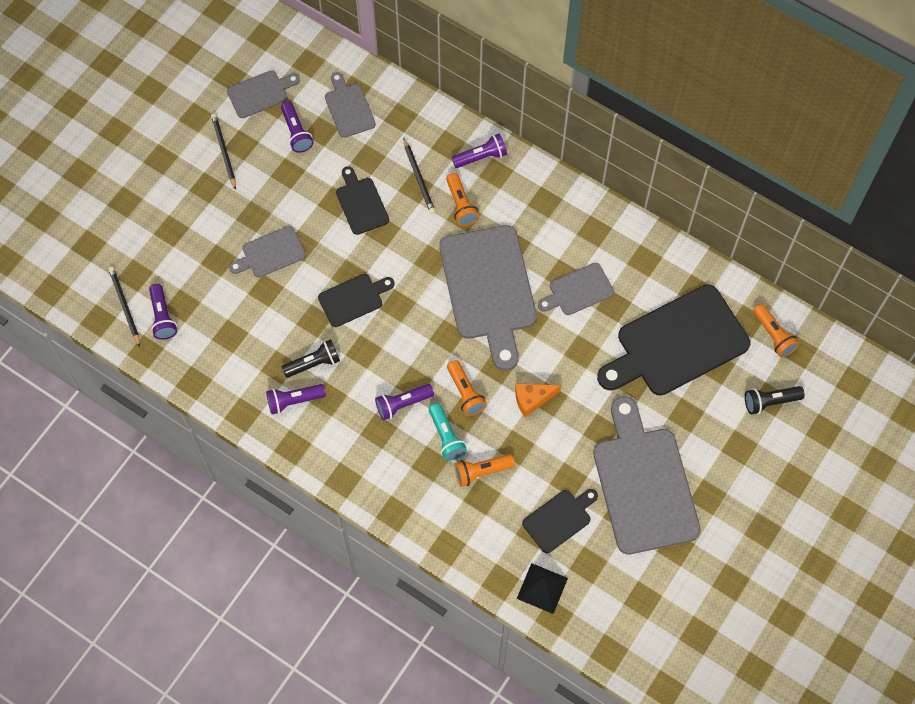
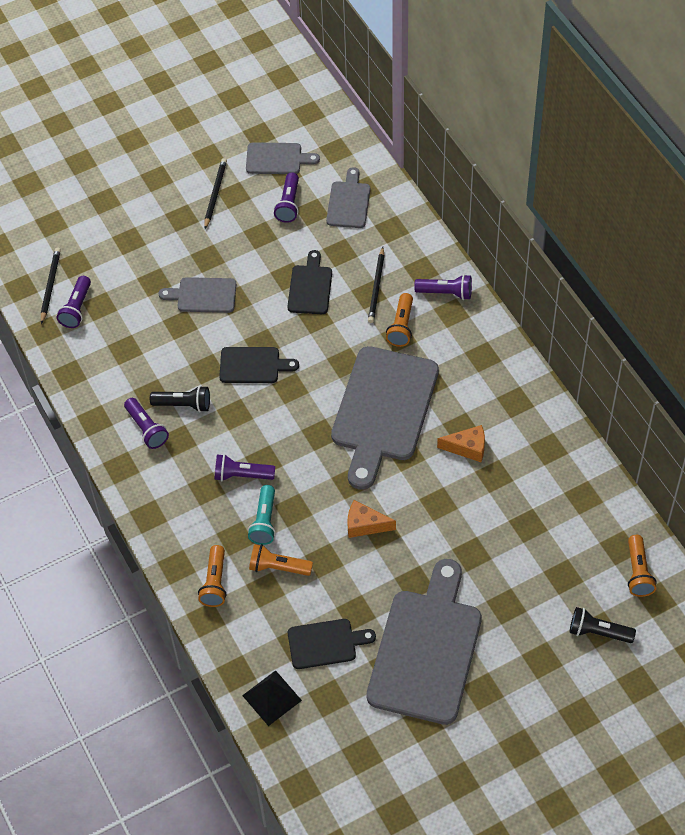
camera: 30 degrees right, 10 degrees down
purple flashlight [266,384,326,415] -> purple flashlight turned 135 degrees counterclockwise [124,398,169,449]
orange flashlight [447,360,487,416] -> orange flashlight moved to [198,545,227,607]
grey cutting board [538,263,614,315] -> orange cheese [437,425,485,462]
black cutting board [597,284,751,395] -> none

